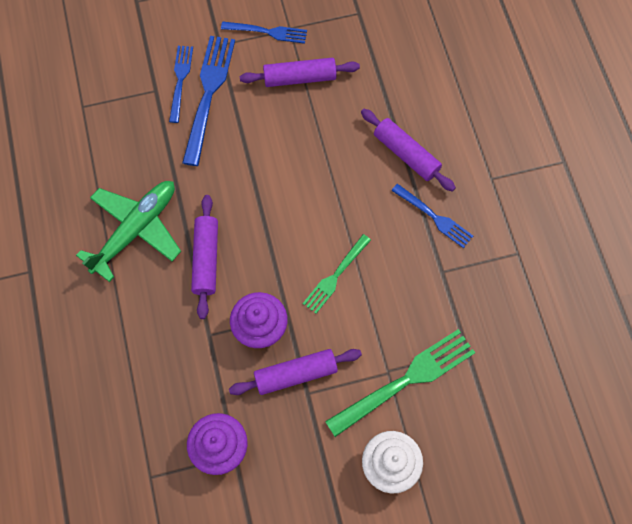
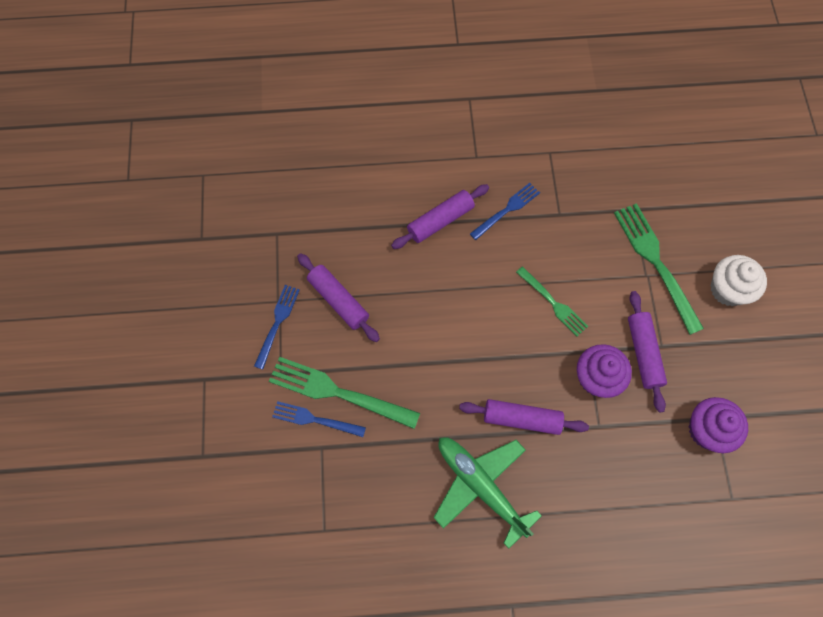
camera: 80 degrees left, 0 degrees up
blue fork [182,36,235,166] -> green fork [269,357,420,429]
purple rolling pin [240,58,360,87] -> purple rolling pin turned 45 degrees counterclockwise [297,253,380,342]

